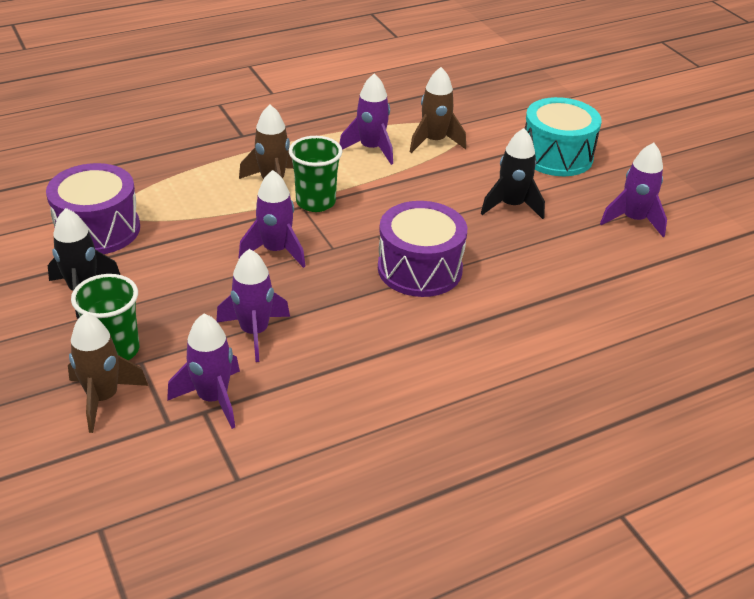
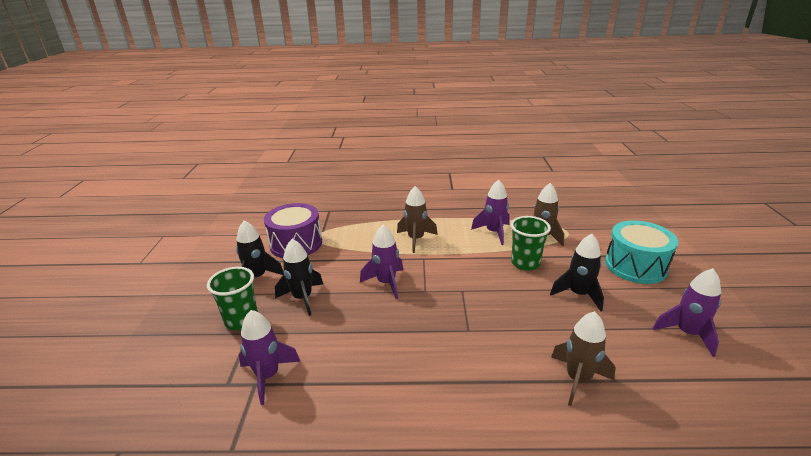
camera: 30 degrees right, 10 degrees down
brown rocket [68,313,148,433] -> brown rocket moved to [551,311,616,406]
purple rocket [216,249,290,362] -> none
green cup [289,136,343,212] -> green cup moved to [511,216,551,271]
purple drum [378,201,467,297] -> none
none -> black rocket [275,239,323,316]

